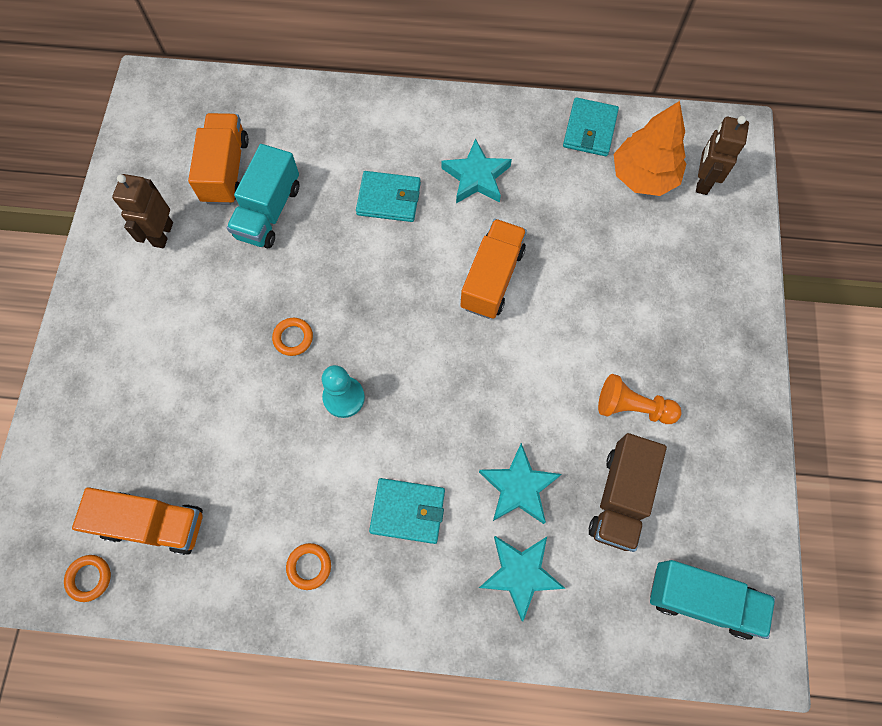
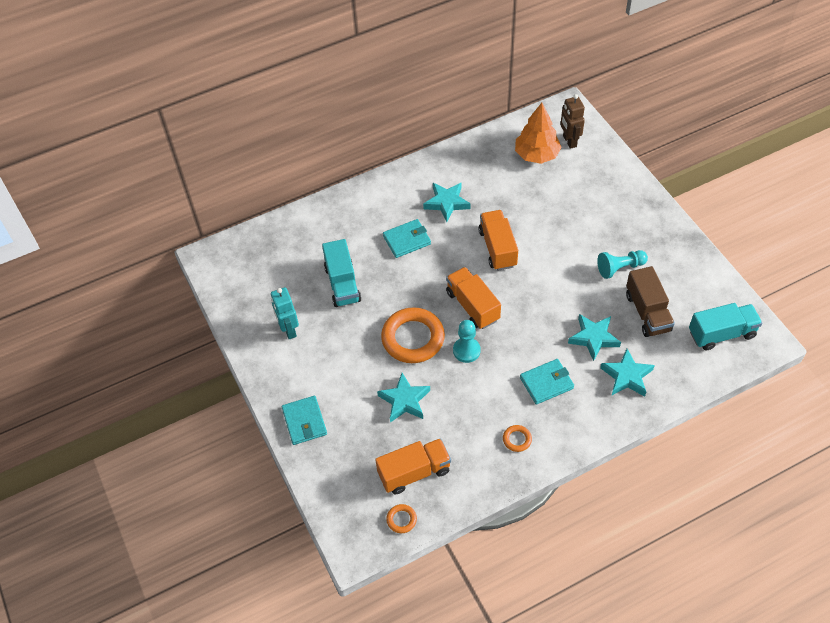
camera: 30 degrees left, 15 degrees down
brown robot [112,174,173,248] -> turquoise robot [271,287,299,339]
orange truck [188,113,249,205] -> orange truck moved to [446,267,501,329]
orange ring [272,318,313,356] -> orange ring [381,307,445,363], size x2.32
turquoise wallet [563,97,619,156] -> turquoise wallet moved to [282,396,327,445]
orange pawn [598,374,681,424] -> turquoise pawn [597,250,648,279]
none -> turquoise star [377,373,430,422]

